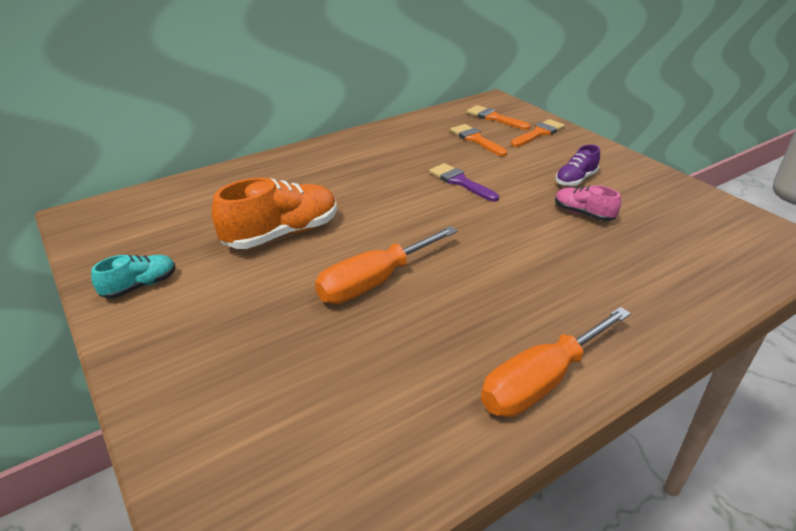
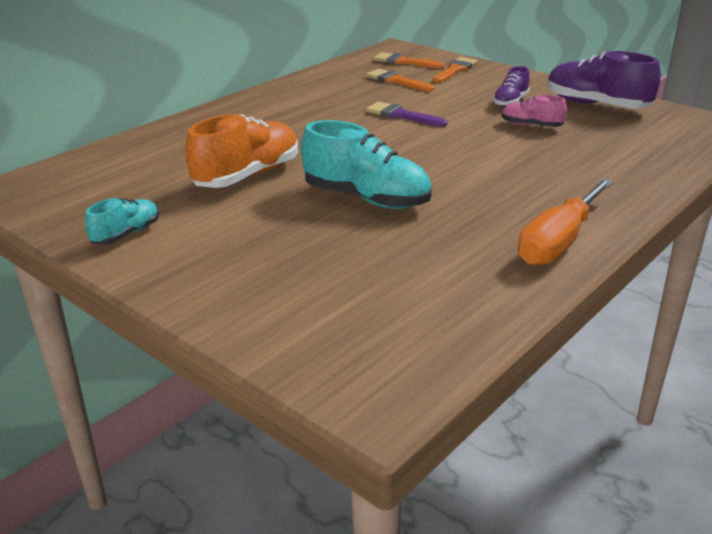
camera: 15 degrees left, 5 degrees down
orange screwdriver [315,226,457,304] -> turquoise shoe [301,120,432,209]
none -> purple shoe [547,51,661,108]

